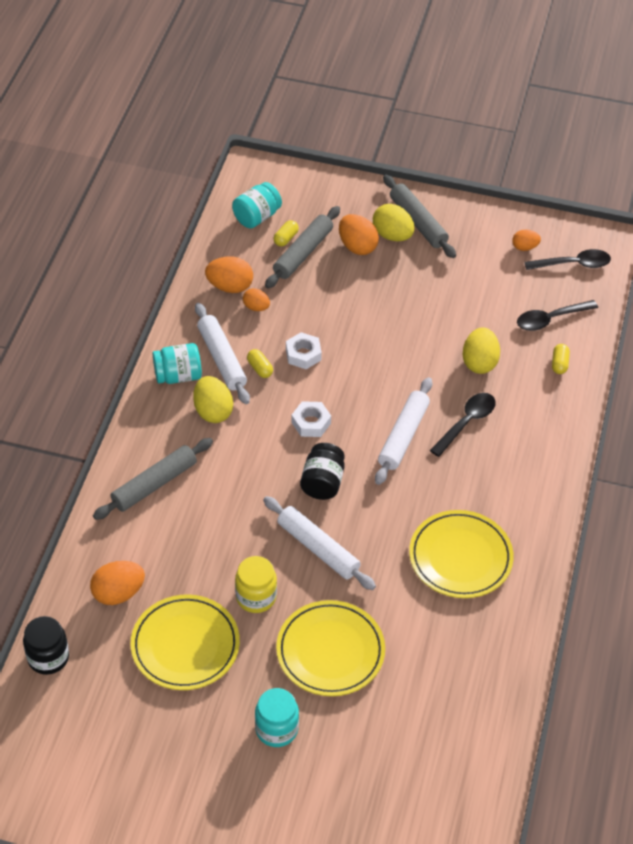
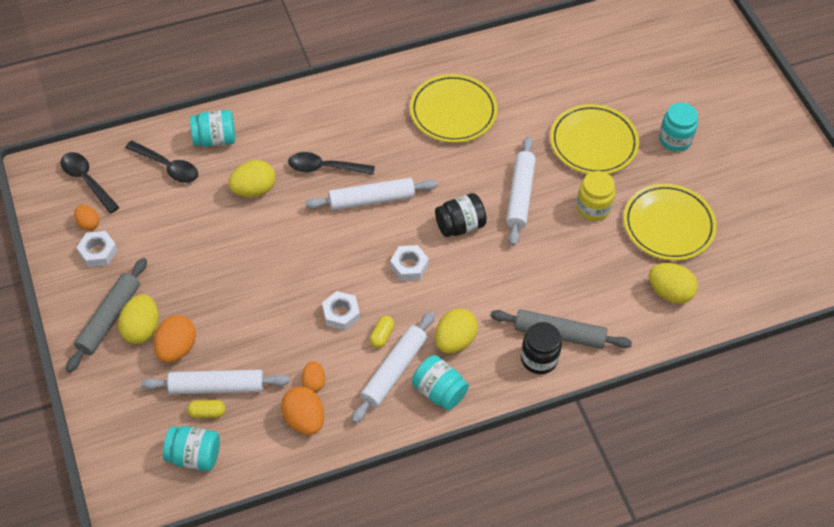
camera: 125 degrees left, 5 degrees up
black jar [23,616,69,675] -> black jar moved to [521,322,562,374]
orange egg [90,561,145,605] -> yellow egg [649,263,698,304]
grey rolling pin [265,206,340,288] -> white rolling pin [141,370,290,394]
yellow capsule [552,344,570,374] -> turquoise jar [190,110,235,147]
none -> white nut [76,231,118,267]

